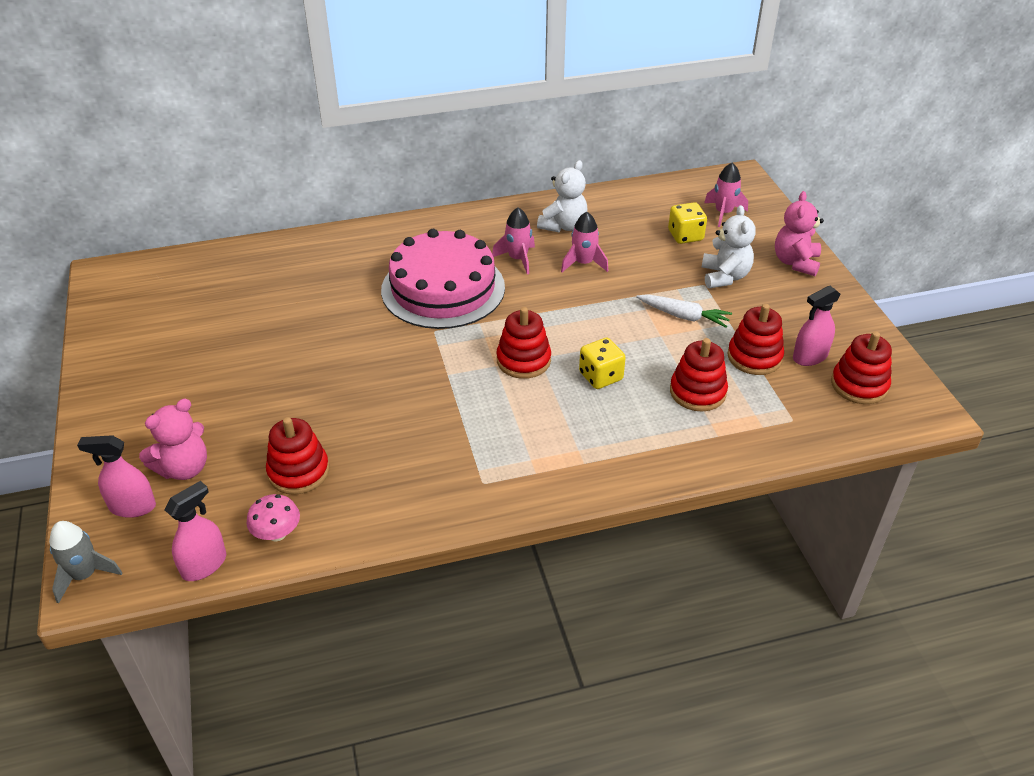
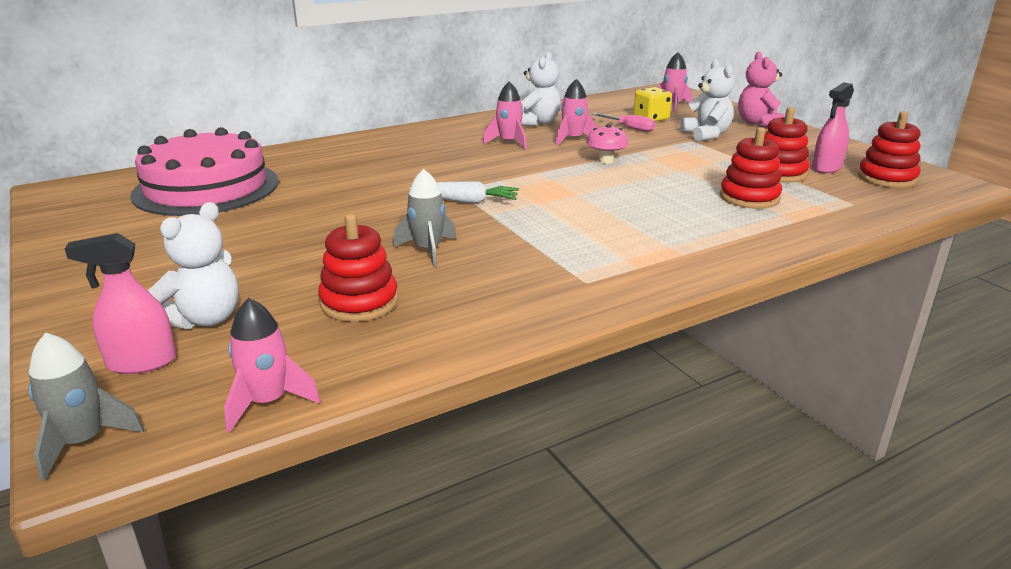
camera: 15 degrees left, 15 degrees down
pink teddy bear [139,399,207,480] -> white teddy bear [148,202,239,329]
pink spray bottle [164,481,226,581] -> pink rocket [224,298,321,433]
pink mushroom [247,494,300,541] -> pink mushroom moved to [586,124,629,164]
pink cake [381,229,505,329] -> pink cake moved to [130,127,279,216]
red stacking toy [496,307,551,379] -> none
yellow dice [579,338,626,389] -> none
white carrot [636,294,732,328] -> white carrot moved to [410,181,519,203]
none -> grey rocket [393,169,457,267]
none -> pink screwdriver [592,113,655,132]

